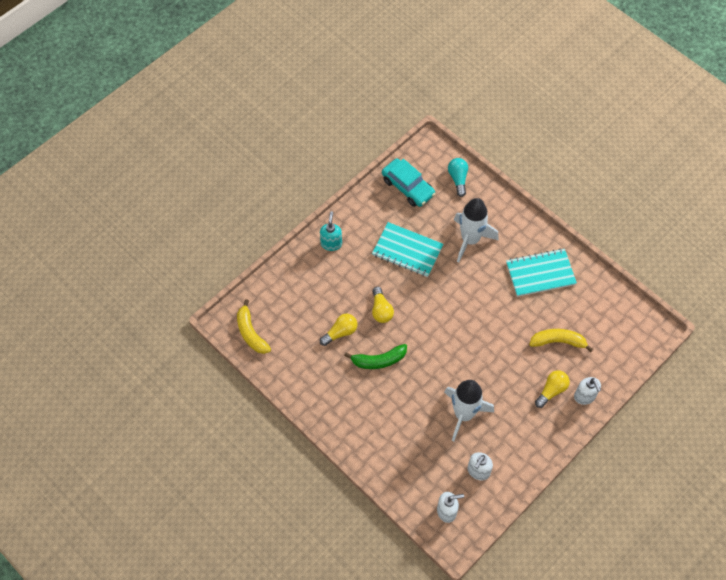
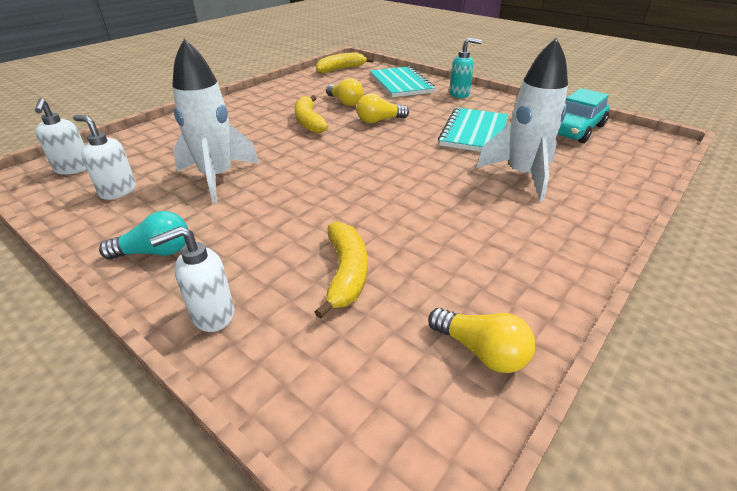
camera: 85 degrees right, 25 degrees down
green banana [344,344,407,369] -> yellow banana [295,95,328,133]
turquoise light bulb [448,158,468,197] -> turquoise light bulb moved to [99,211,188,260]
turquoise notebook [506,249,577,297] -> turquoise notebook moved to [370,66,436,97]
yellow light bulb [535,370,570,408] -> yellow light bulb moved to [428,308,535,373]

